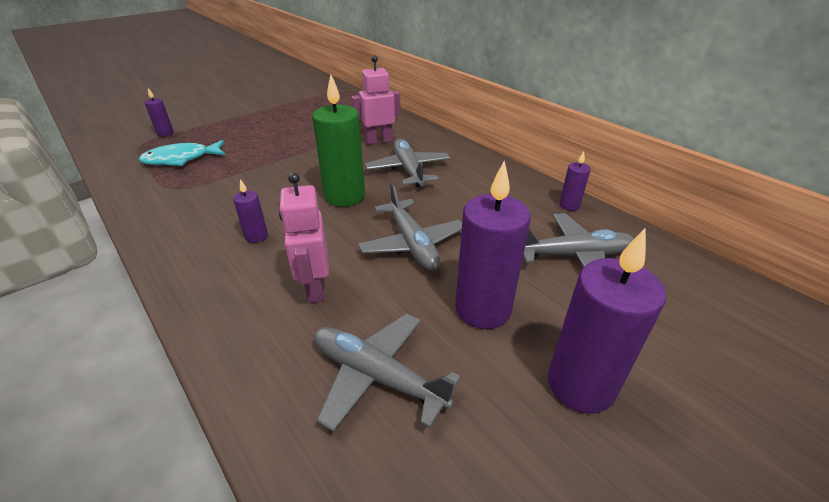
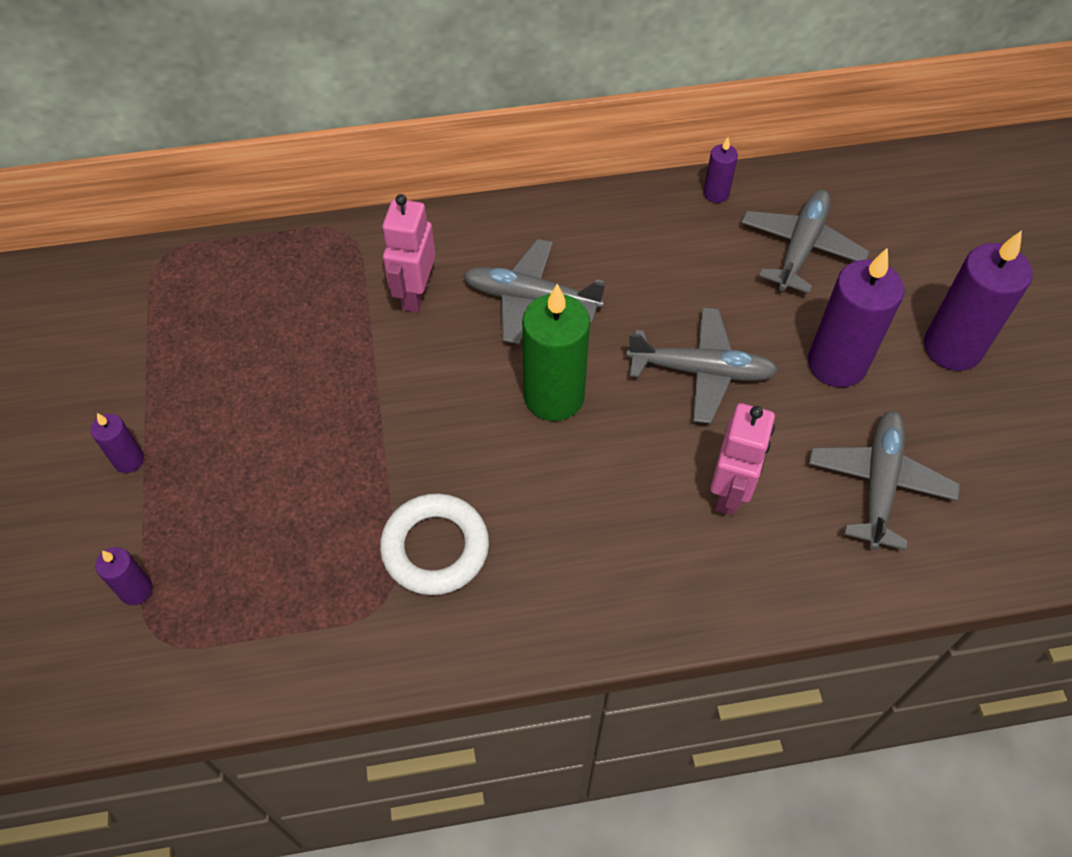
camera: 60 degrees left, 20 degrees up
turquoise fish [139,140,225,166] -> none
purple candle [233,179,268,243] -> purple candle moved to [91,413,144,473]
pink robot [279,172,329,303] -> pink robot turned 90 degrees counterclockwise [710,403,775,515]
grey plane [314,313,461,432] -> grey plane turned 135 degrees clockwise [809,411,960,550]
none -> white ring [380,494,489,595]

